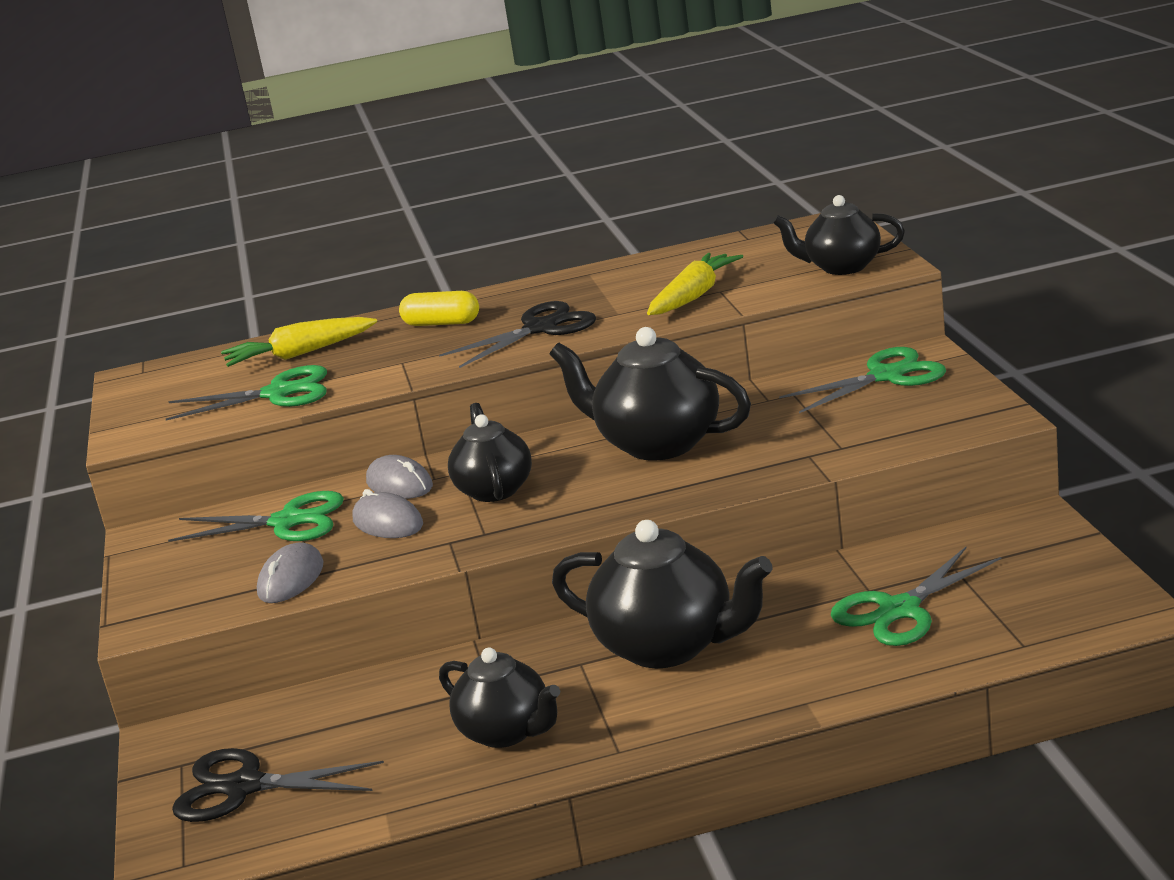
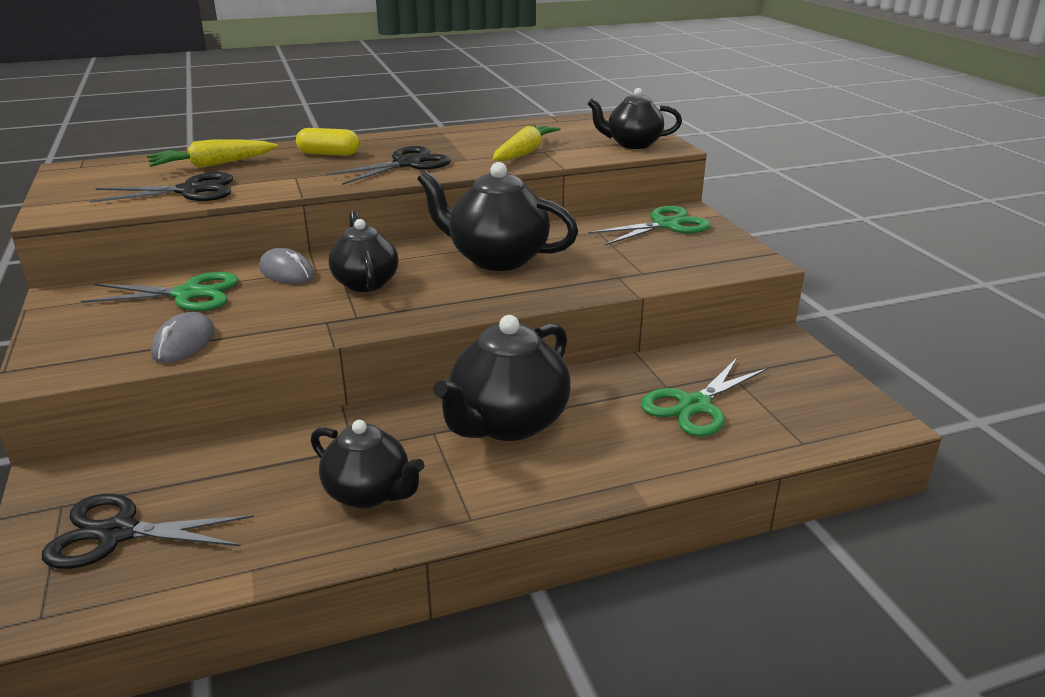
camera: 10 degrees left, 5 degrees up
green scissors [166,365,327,421] -> black scissors [90,172,233,203]
grey mouse [352,489,423,538] -> none
black teapot [552,520,773,668] -> black teapot turned 105 degrees clockwise [433,315,571,441]

